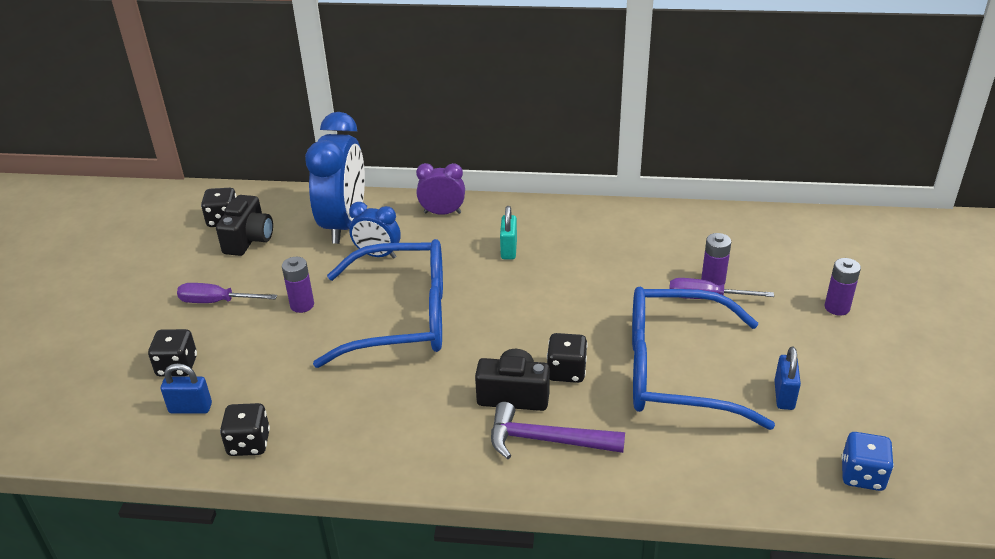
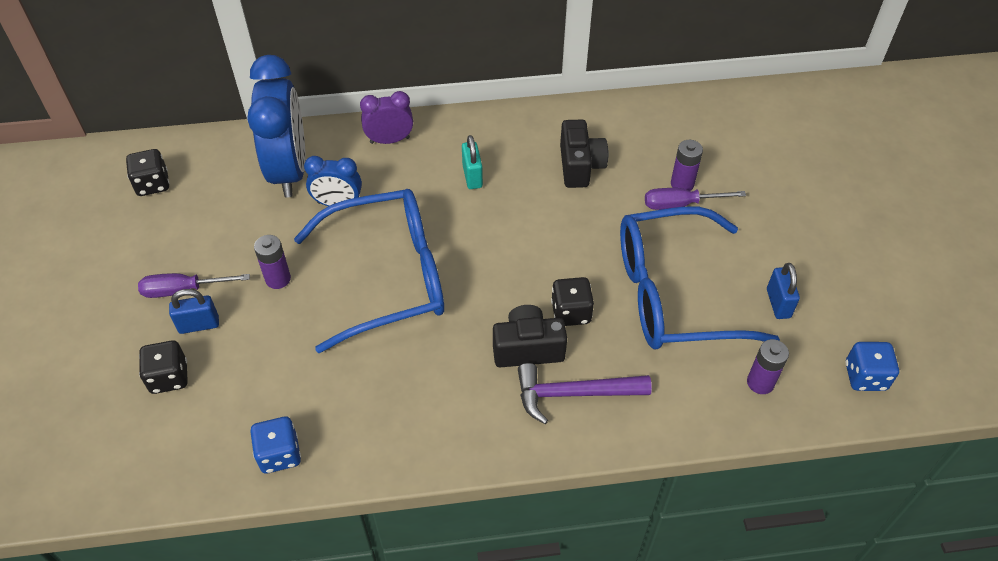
camera: 15 degrees left, 15 degrees up
blue padlock [161,363,212,414] -> blue padlock moved to [169,289,219,334]
black camera [216,195,273,256] -> black camera moved to [560,120,608,188]
black dice [220,403,270,456] -> blue dice [250,417,301,473]
purple battery [825,258,861,316] -> purple battery moved to [747,339,789,394]

